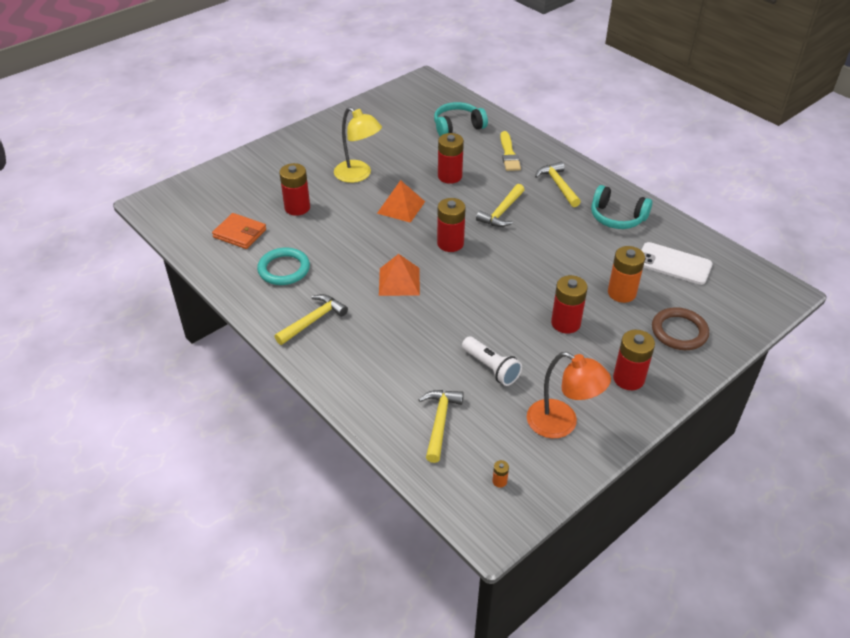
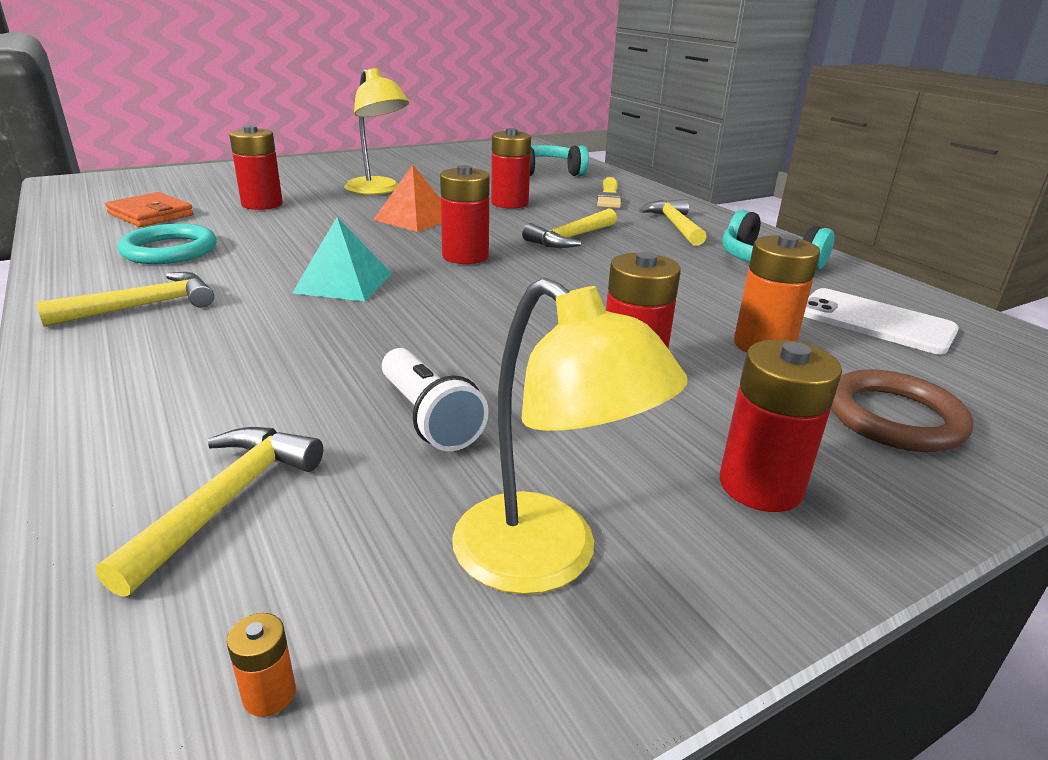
camera: 10 degrees right, 15 degrees down
orange pyramid [379,254,420,296] -> turquoise pyramid [292,217,392,302]
orange lamp [527,352,611,438] -> yellow lamp [452,278,688,594]

